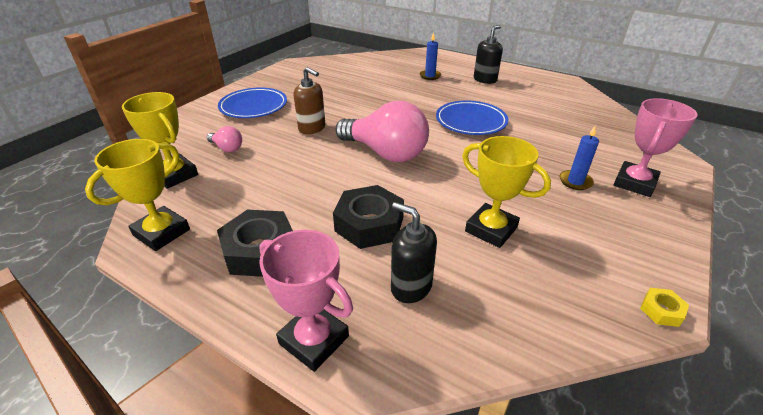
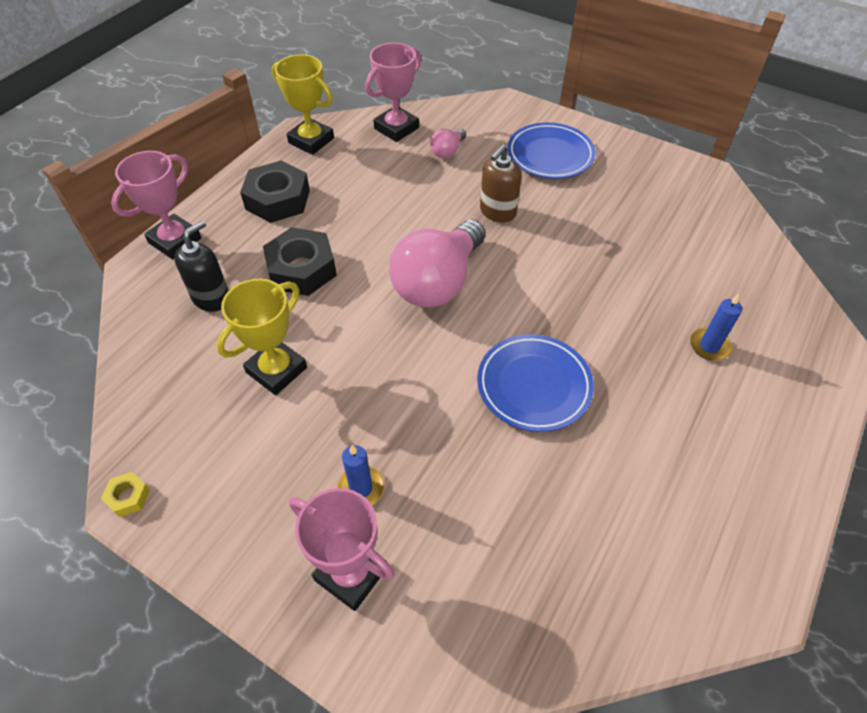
camera: 90 degrees right, 15 degrees up
yellow trophy [122,92,198,189] -> pink trophy [365,43,421,142]
black soap dispenser [474,25,503,84] -> none

